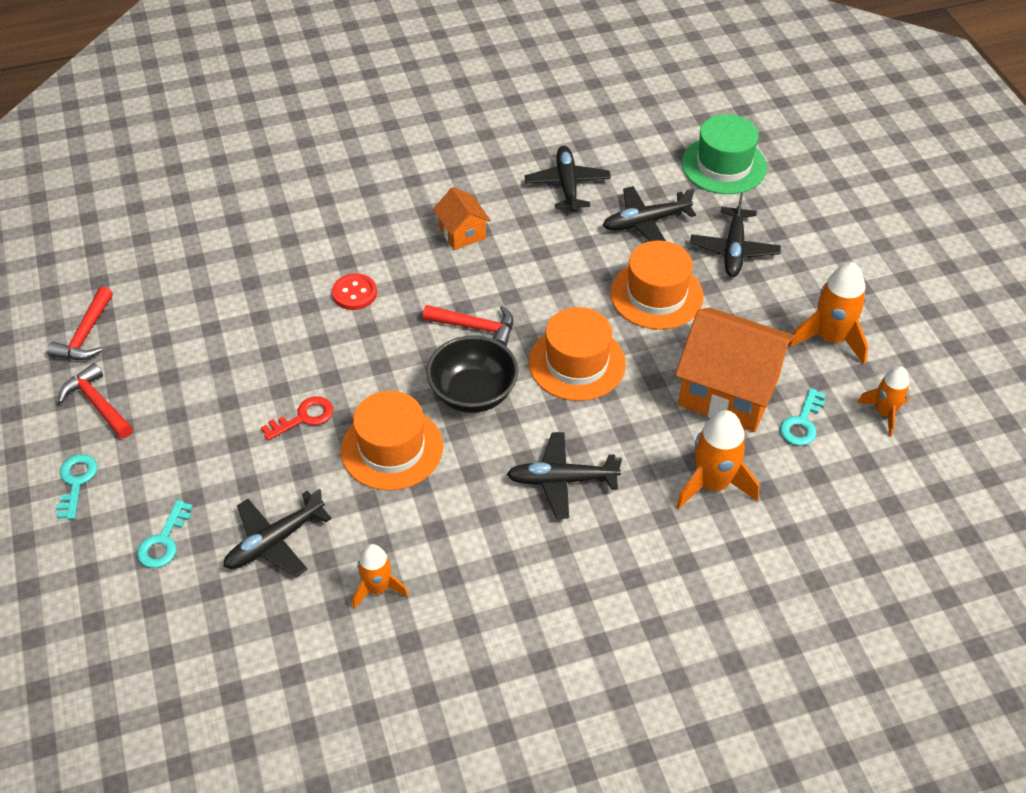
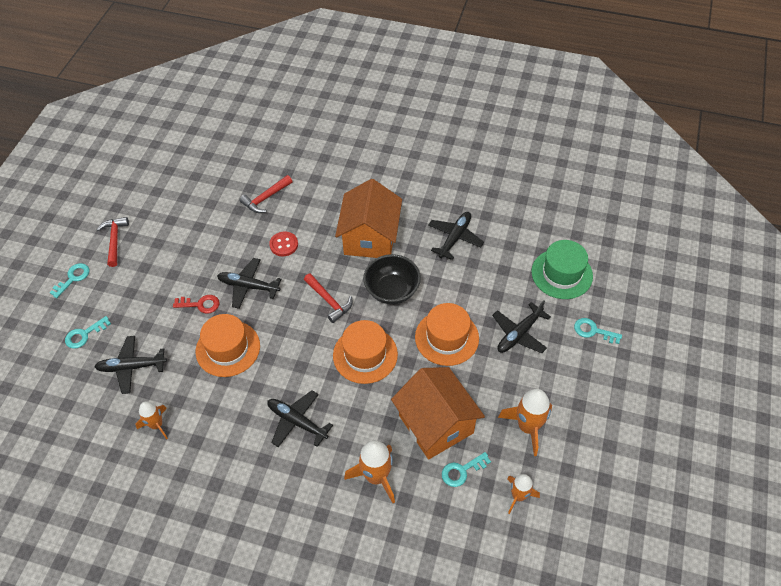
camera: 35 degrees right, 5 degrees up
red hammer [47,287,113,360] -> red hammer moved to [239,175,293,213]
black bowl [426,335,519,413] -> black bowl moved to [363,254,421,304]
orange house [433,187,491,250] -> orange house [335,179,402,258], size x1.99
black plane [603,186,696,241] -> black plane moved to [217,258,281,309]
none -> turquoise key [574,318,622,344]

